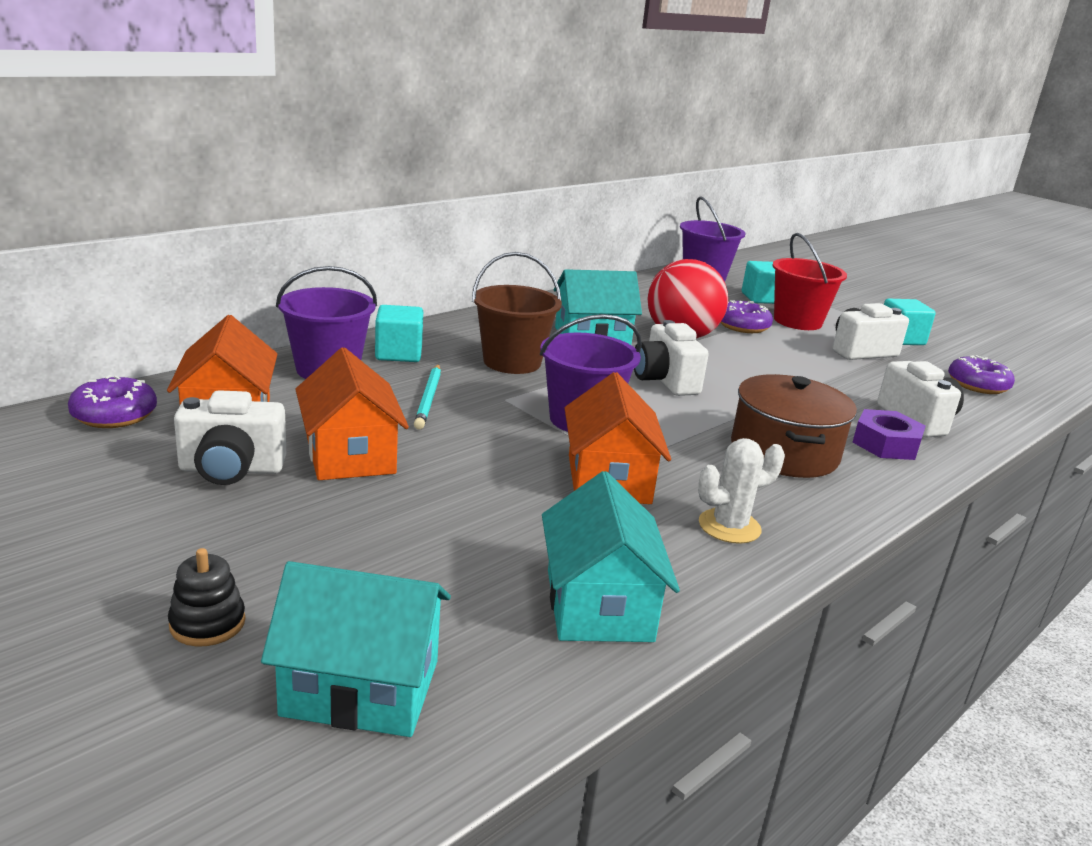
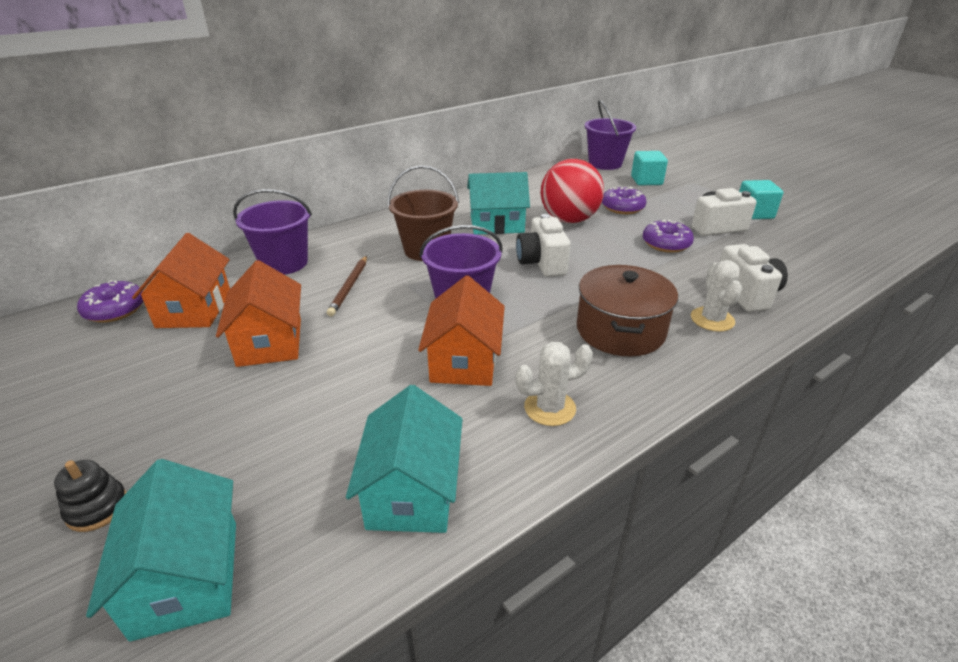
camera: 10 degrees right, 10 degrees up
white camera [174,390,286,485] -> none
turquoise house [261,561,451,737] -> turquoise house turned 60 degrees clockwise [86,459,236,642]
turquoise cube [375,305,423,362] -> none
turquoise pencil [414,364,441,430] -> brown pencil [327,256,367,317]
red bucket [772,233,847,330] -> none
purple nut [852,409,926,460] -> white cactus [691,260,742,332]
purple donut [948,355,1015,394] -> purple donut moved to [643,219,694,253]

